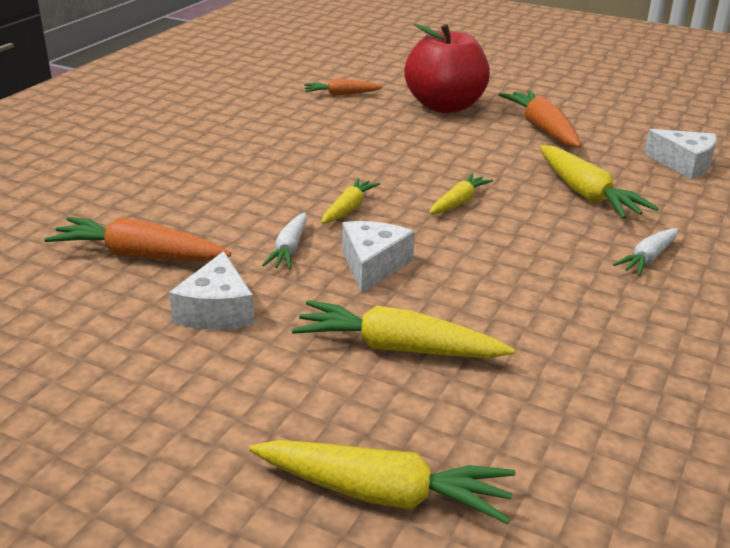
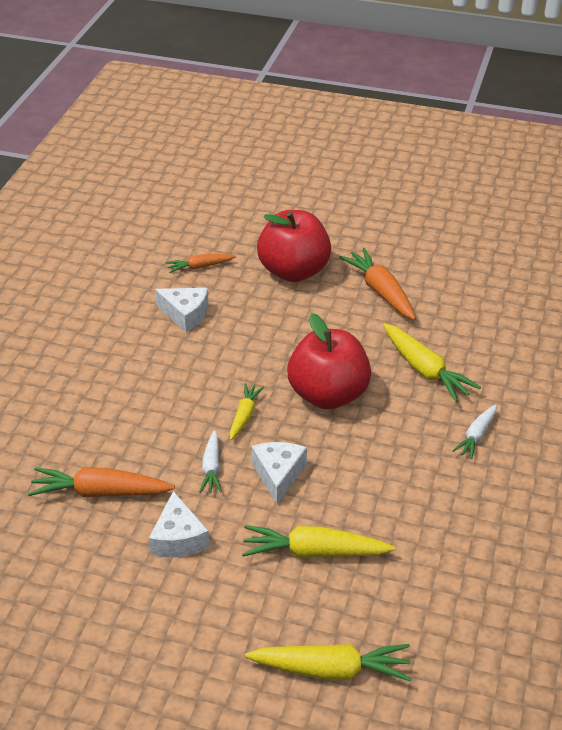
camera: 10 degrees left, 10 degrees up
yellow carrot [429,173,493,214] -> red apple [287,313,371,410]
white cheese [644,129,717,179] -> white cheese moved to [155,288,208,332]

